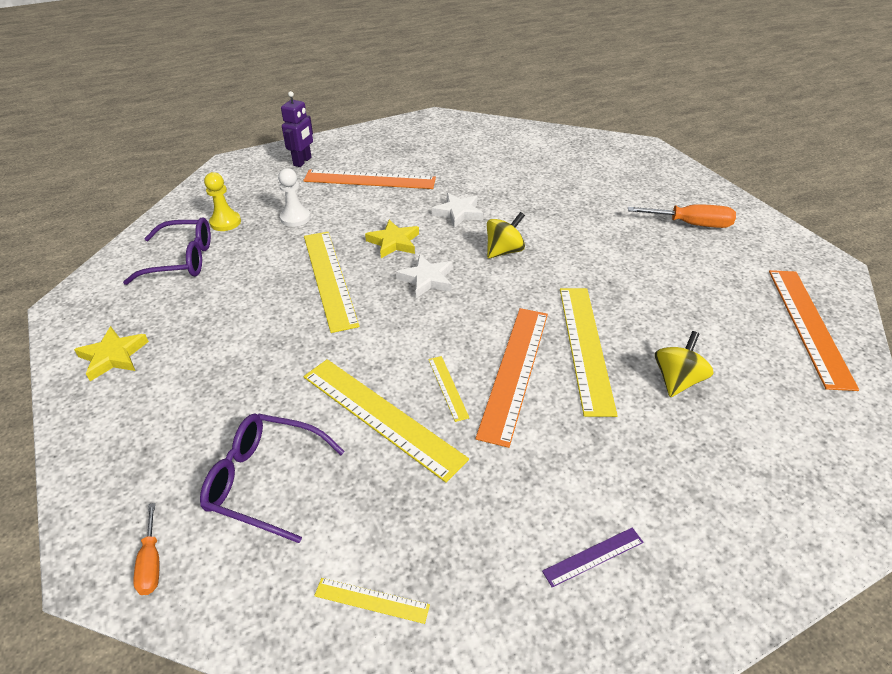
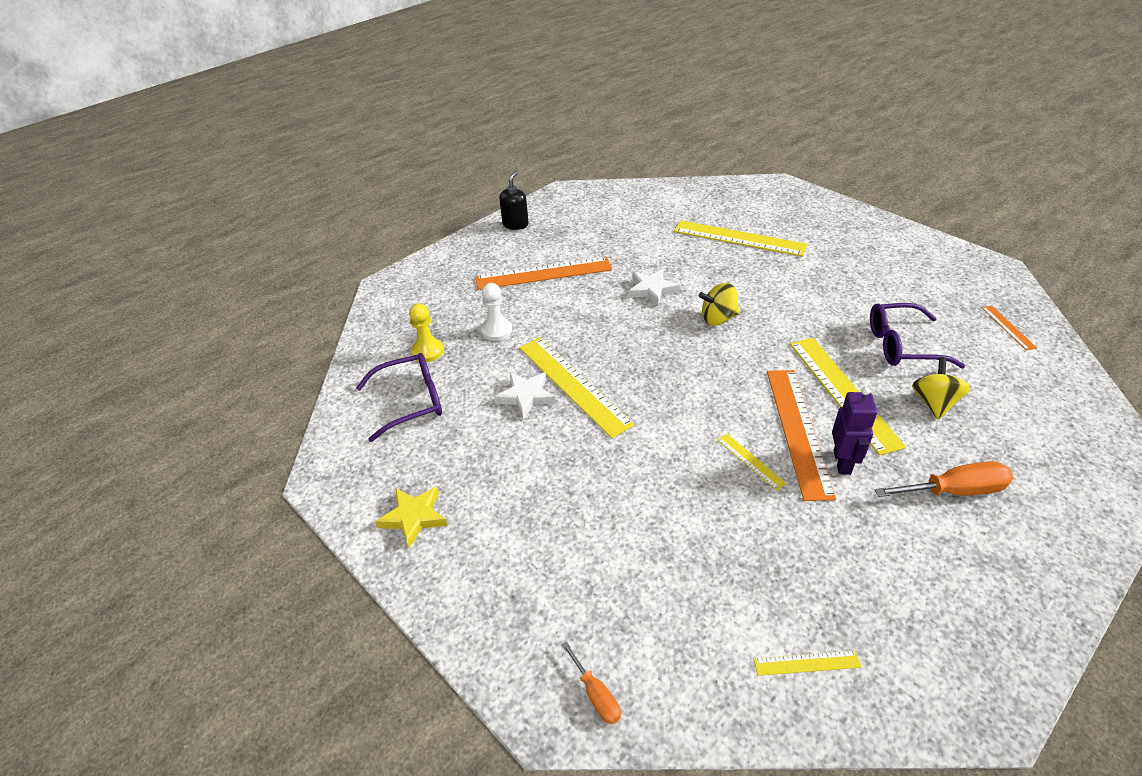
camera: 15 degrees left, 0 degrees up
purple glasses [200,414,345,543] -> purple glasses moved to [870,303,965,368]
purple robot [281,91,313,167] -> purple robot moved to [832,387,877,475]
yellow ruler [303,359,469,483] -> yellow ruler moved to [674,220,807,257]
yellow star [365,220,419,258] -> none
white star [396,254,452,298] -> white star moved to [494,372,555,419]
yellow spinning top [487,212,525,259] -> yellow spinning top turned 135 degrees counterclockwise [699,283,739,326]
purple ruler [542,528,643,587] -> none
orange screwdriver [628,204,736,228] -> orange screwdriver moved to [875,461,1013,497]
orange ruler [769,270,859,391] -> orange ruler [982,305,1037,350], size x0.45
none -> black soap dispenser [499,171,529,230]

